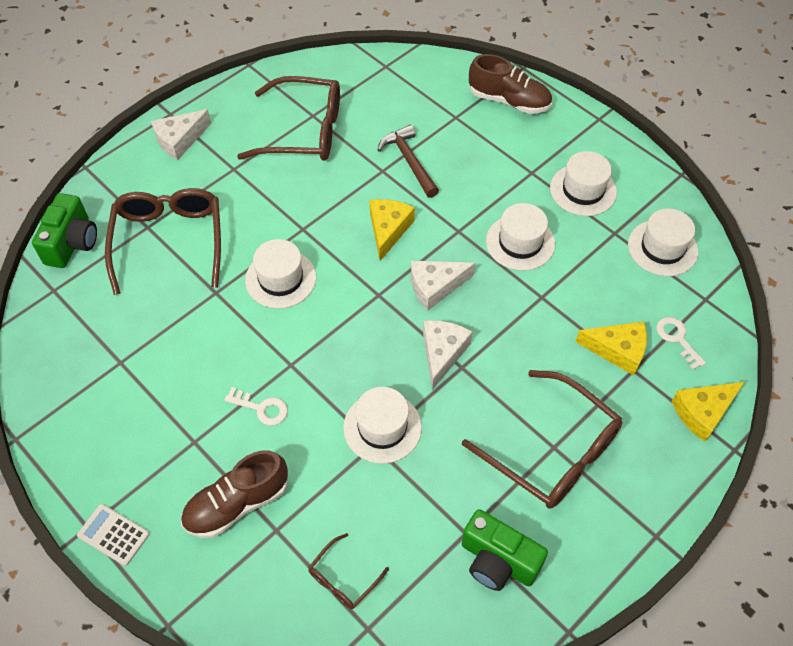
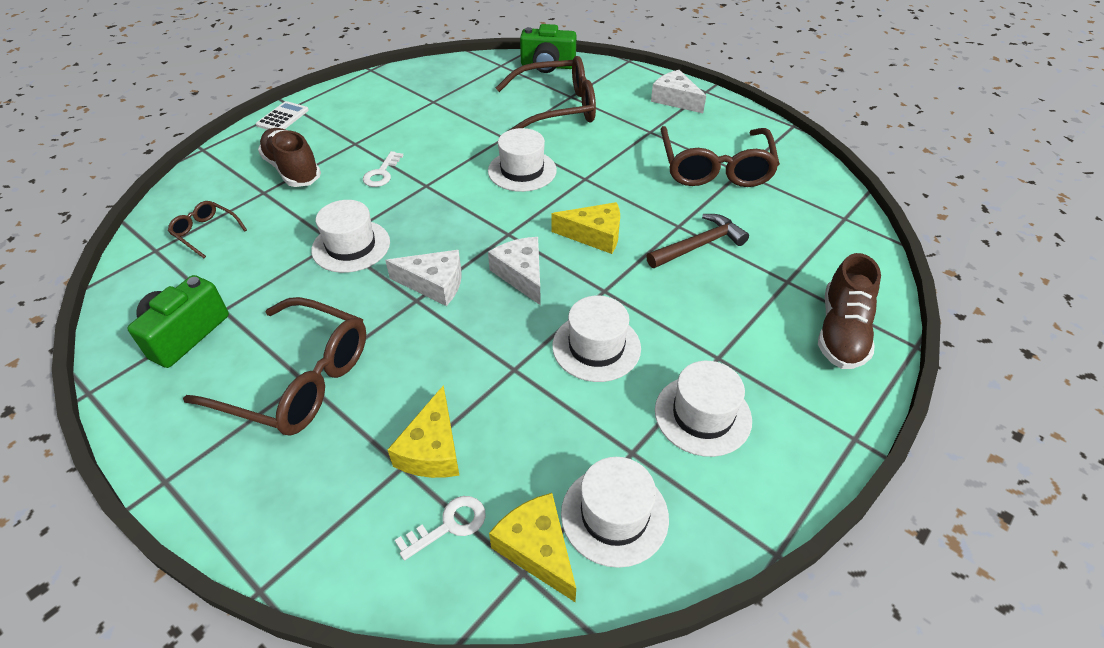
camera: 85 degrees right, 10 degrees down
brown glasses [462,370,622,509] -> brown glasses turned 105 degrees counterclockwise [183,297,366,435]
yellow cheese [672,382,744,442] -> yellow cheese moved to [489,493,576,602]

